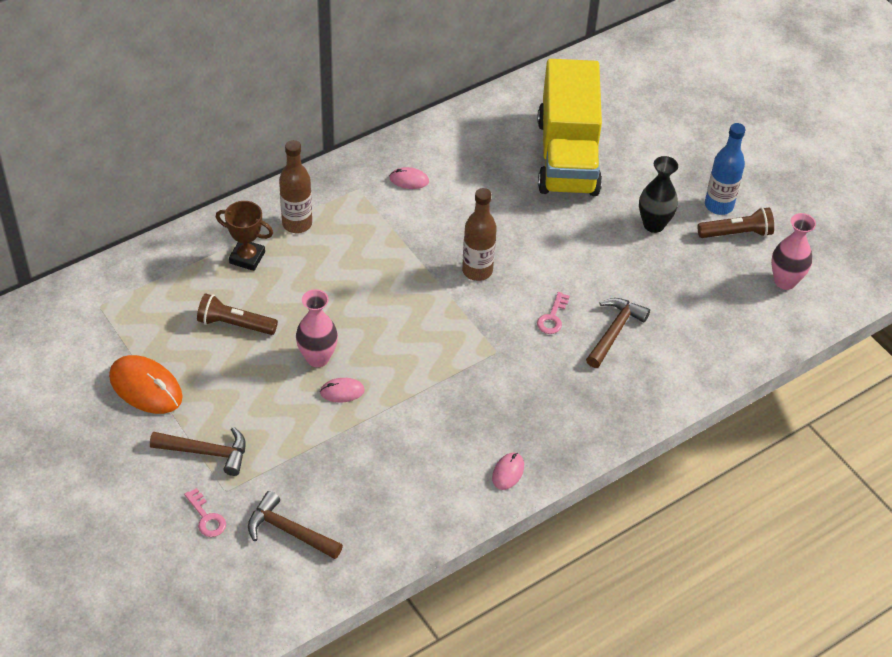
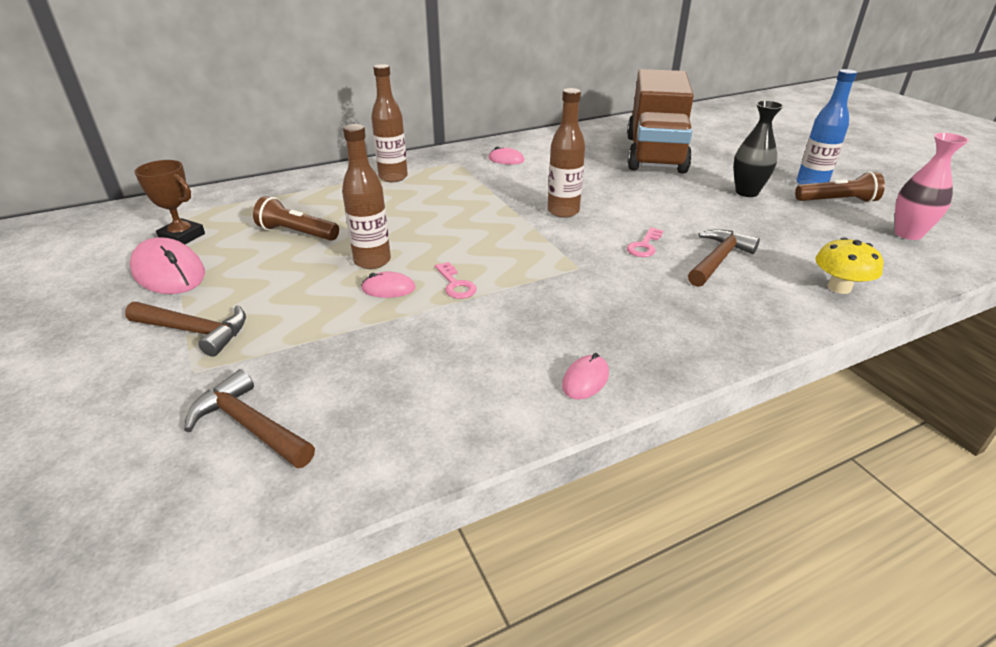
camera: 10 degrees right, 15 degrees down
orange mouse [109,355,183,414] -> pink mouse [130,237,205,294]
pink key [184,488,226,537] -> pink key moved to [435,262,477,299]
brown trophy [216,201,273,271] -> brown trophy moved to [134,160,205,244]
pink vase [296,289,338,367] -> brown bottle [342,124,391,269]
yellow truck [537,59,602,196] -> brown truck [627,69,694,174]
none -> yellow mushroom [815,237,883,294]

